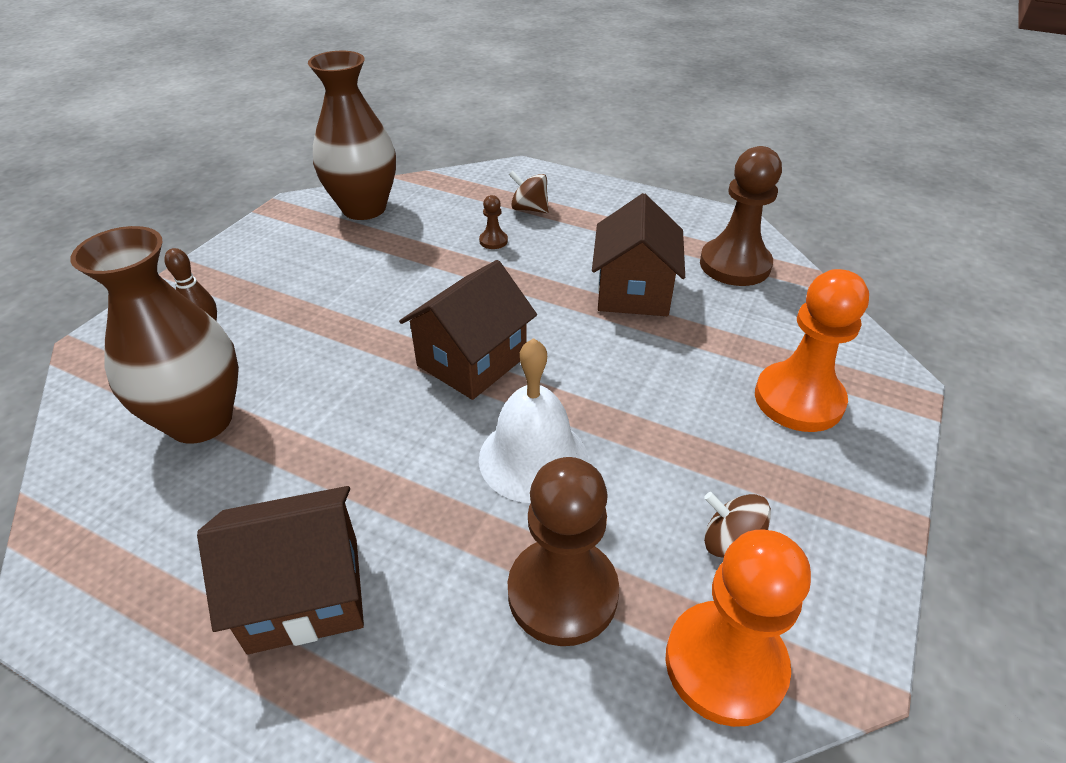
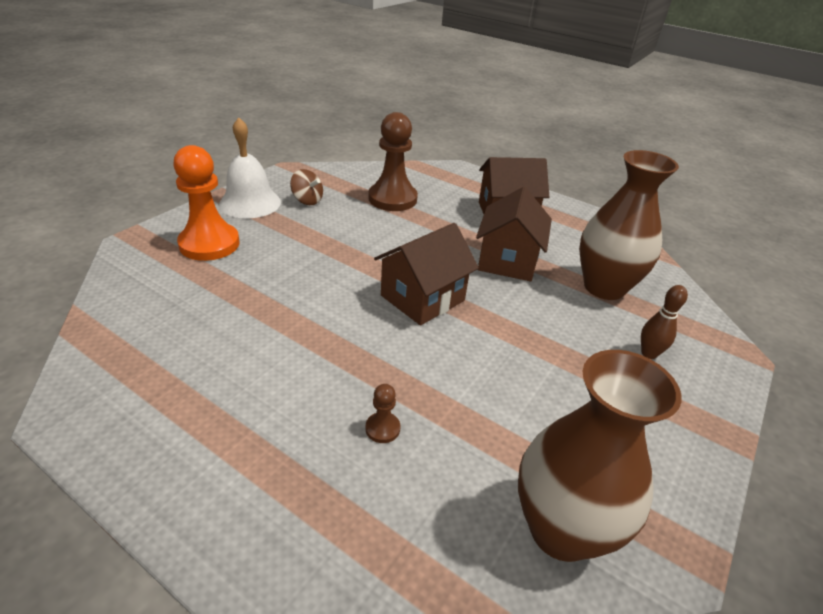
camera: 175 degrees left, 5 degrees down
white bell [479,338,588,503] -> white bell moved to [219,117,281,218]
brown spinning top [509,171,549,213] -> none
brown house [592,193,685,316] -> brown house moved to [476,187,552,282]
orange pawn [666,529,811,727] -> none
brown pawn [700,146,782,286] -> none

